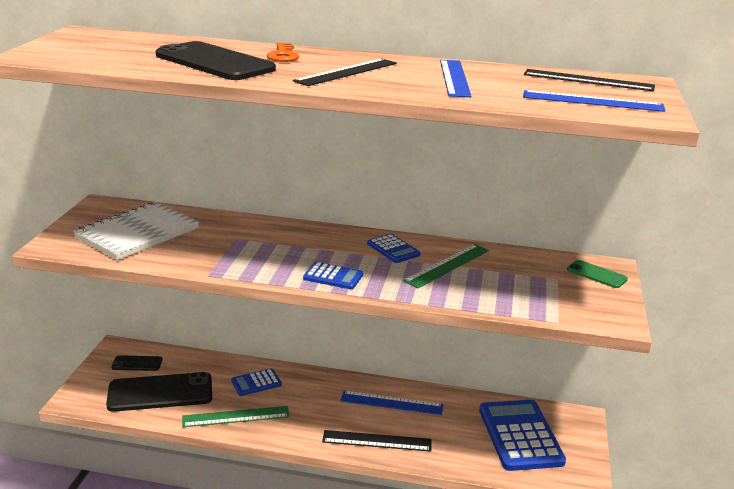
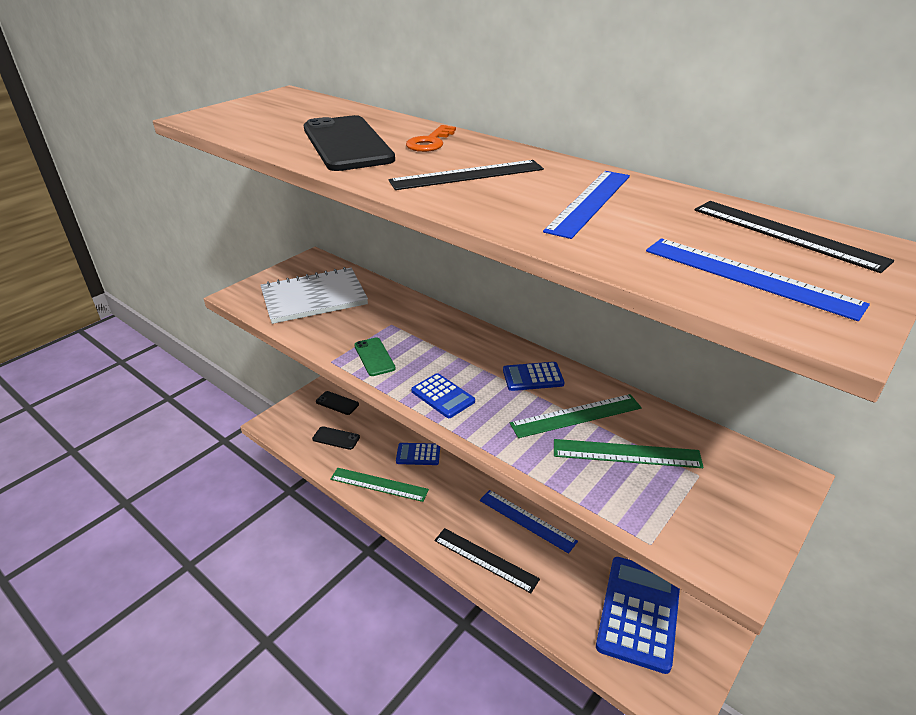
camera: 30 degrees right, 10 degrees up
black phone [106,372,212,412] -> black phone [312,426,360,450], size x0.49
blue calculator [367,234,420,263] -> blue calculator turned 90 degrees clockwise [503,362,565,391]
green phone [567,260,628,288] -> green phone moved to [354,337,396,376]
none -> green ruler [554,439,704,468]

